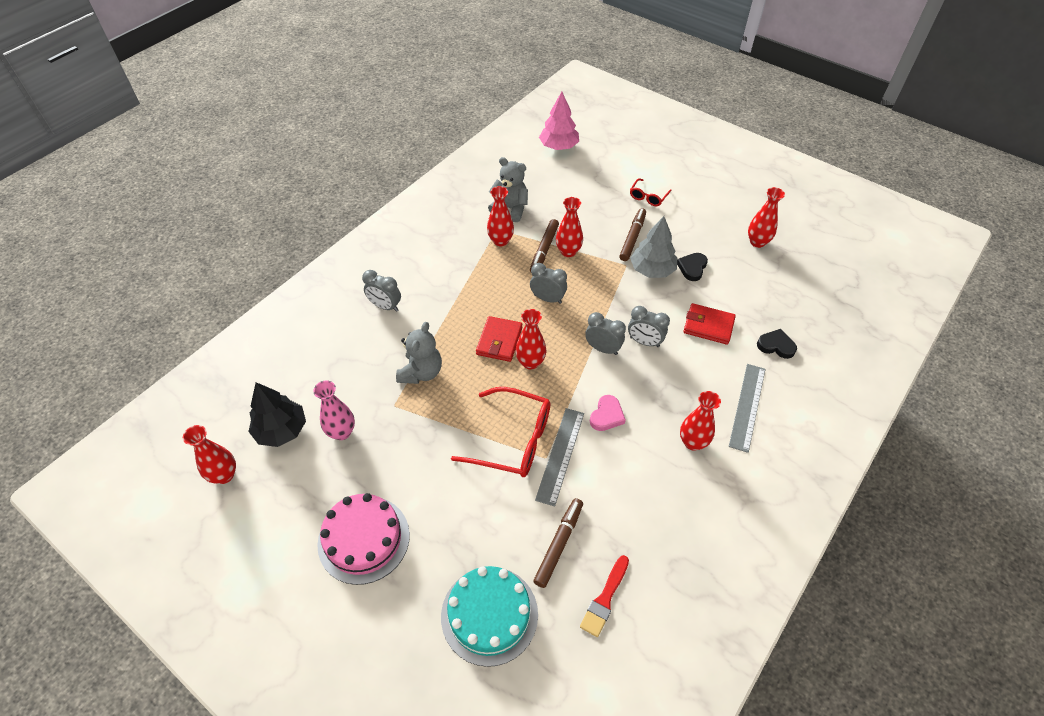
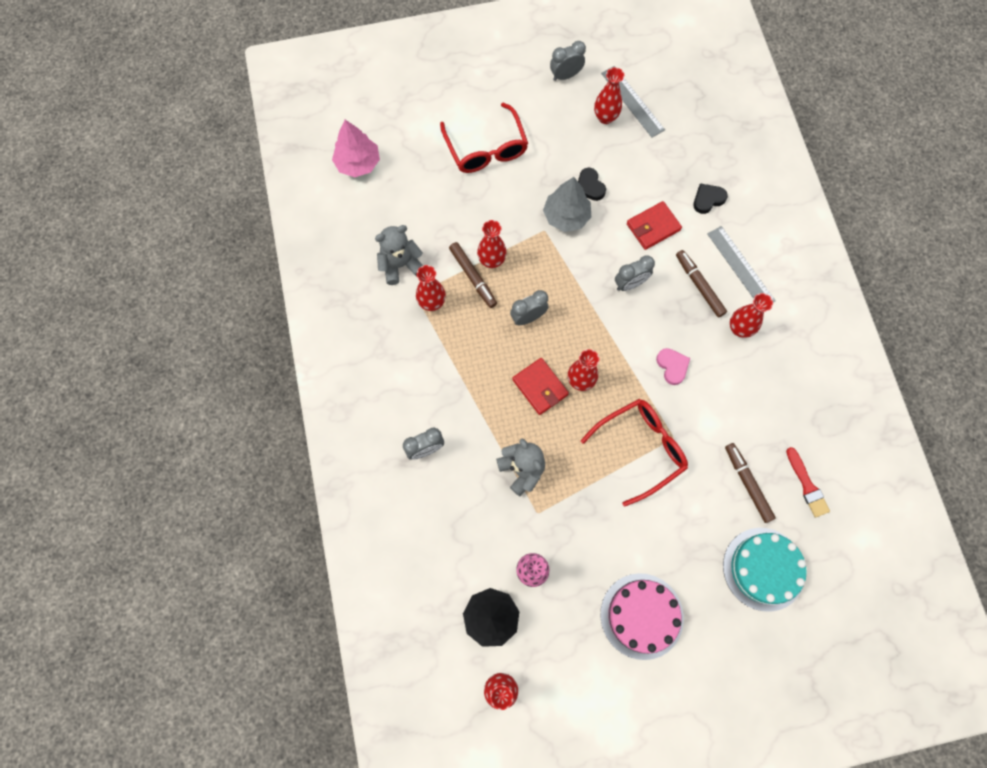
camera: 50 degrees left, 20 degrees up
grey ruler [535,408,584,507] -> grey ruler moved to [601,66,665,137]
grey clock [585,312,626,355] -> grey clock moved to [550,41,586,81]
brown marker [619,208,646,261] -> brown marker moved to [676,250,727,317]
red glasses [630,178,672,206] -> red glasses [440,103,528,173], size x1.94

